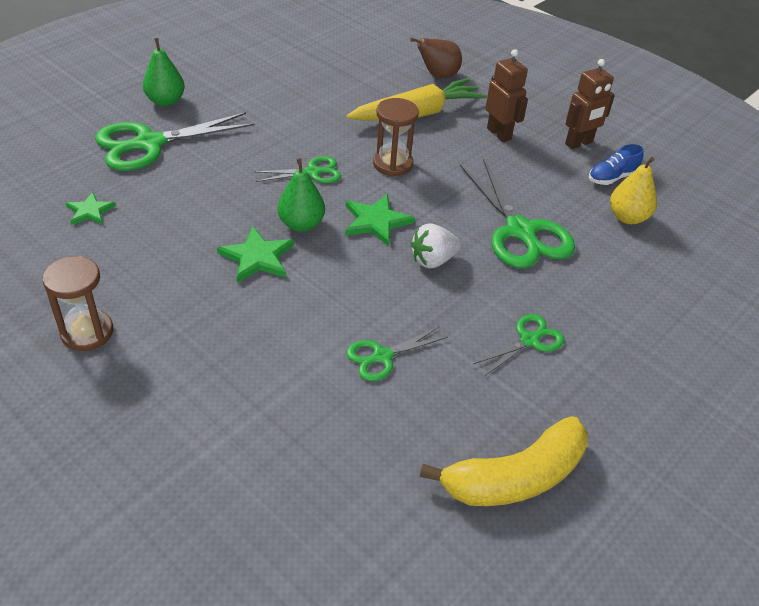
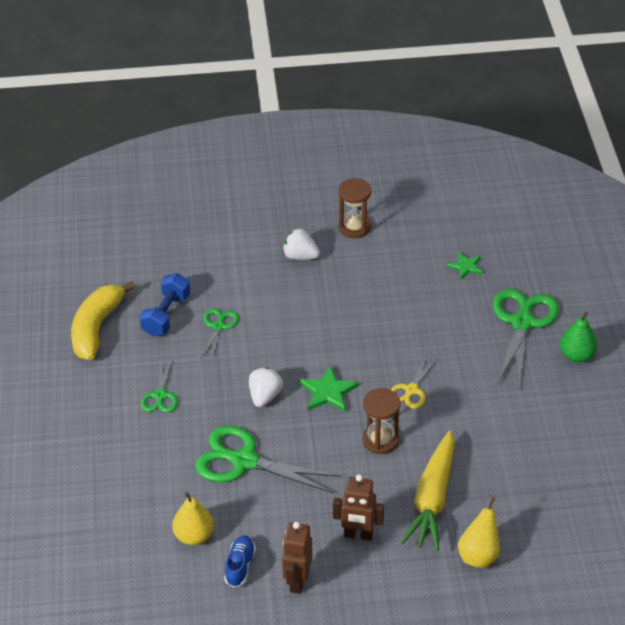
camera: 135 degrees right, 0 degrees up
green star [217,226,294,283] -> none
green scissors [255,156,341,183] -> yellow scissors [391,354,438,409]
green pear [278,158,325,232] -> none
brown pear [410,38,462,78] -> yellow pear [458,497,500,568]
none -> blue dumbbell [139,273,190,336]
none -> white strawberry [283,228,320,260]

